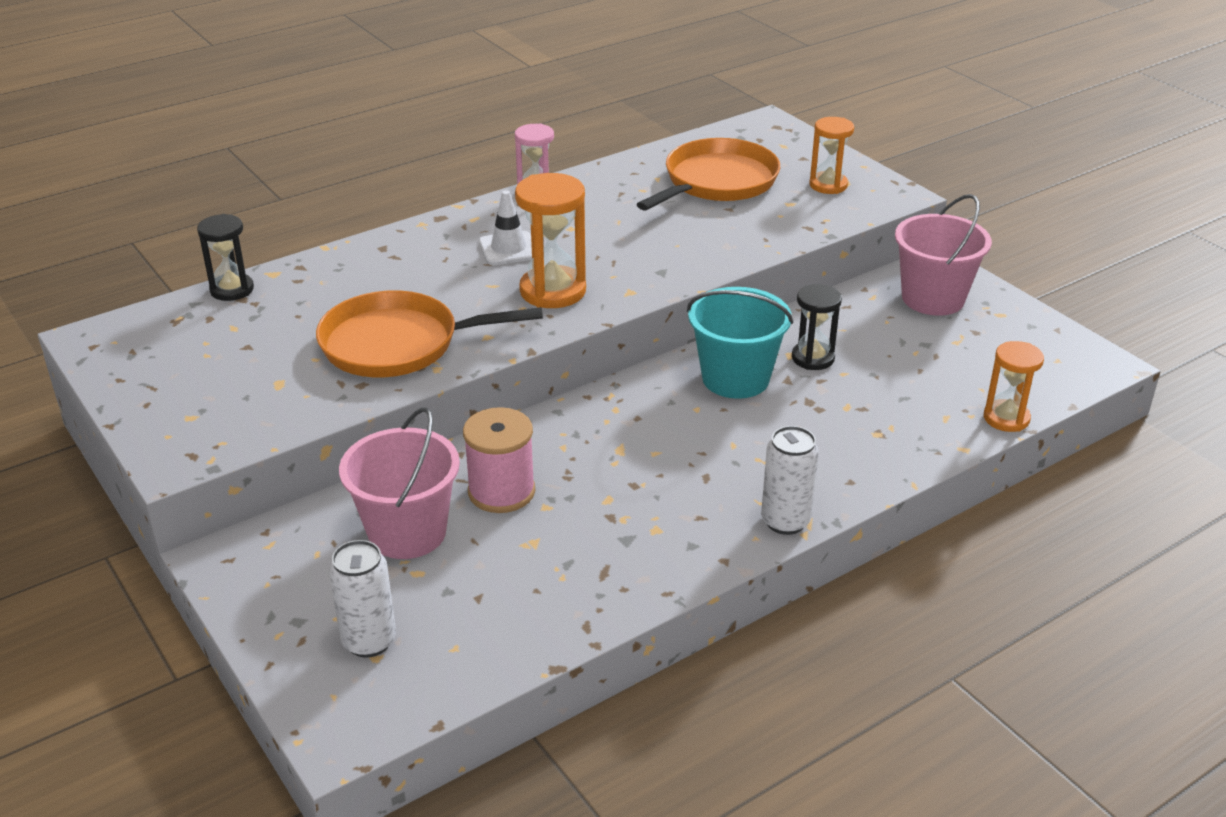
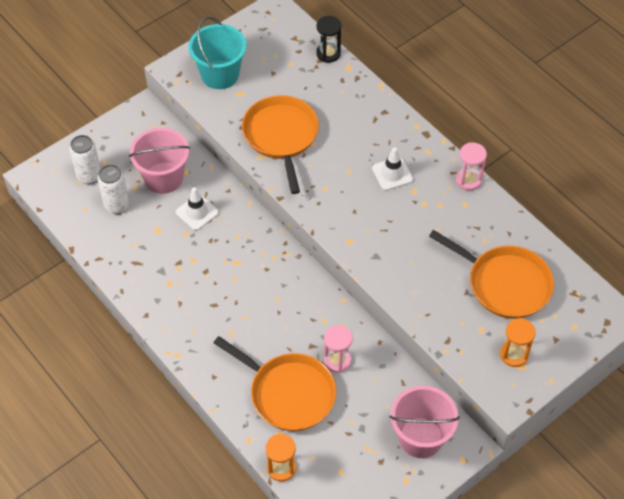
camera: 85 degrees right, 20 degrees up
pink spool [463,407,535,513] -> white traffic cone [176,187,219,231]
orange hourglass [515,173,586,308] -> none
turquoise bucket [687,287,793,399] -> turquoise bucket moved to [189,17,246,89]
white can [761,426,819,535] -> white can moved to [97,165,129,214]
black hourglass [792,284,842,370] -> pink hourglass [324,325,353,373]
none -> orange pan [213,336,336,431]

